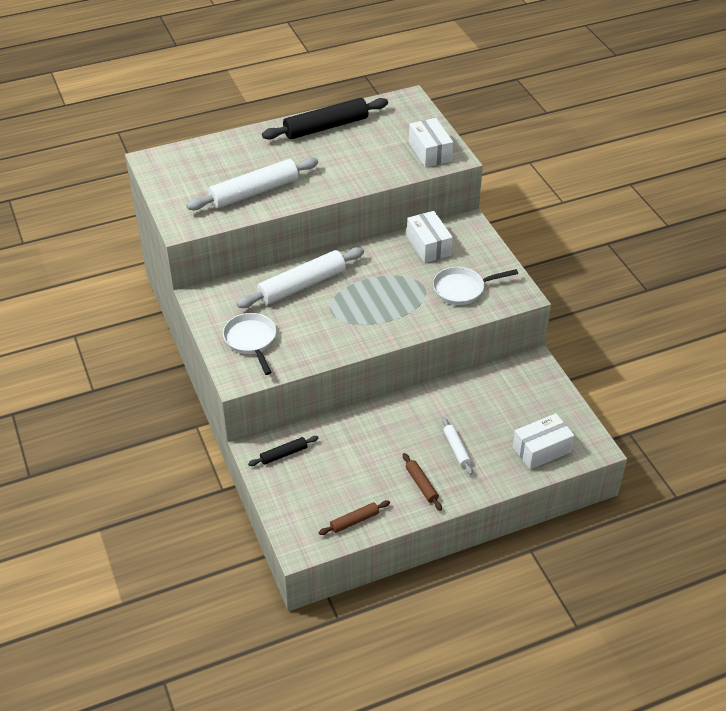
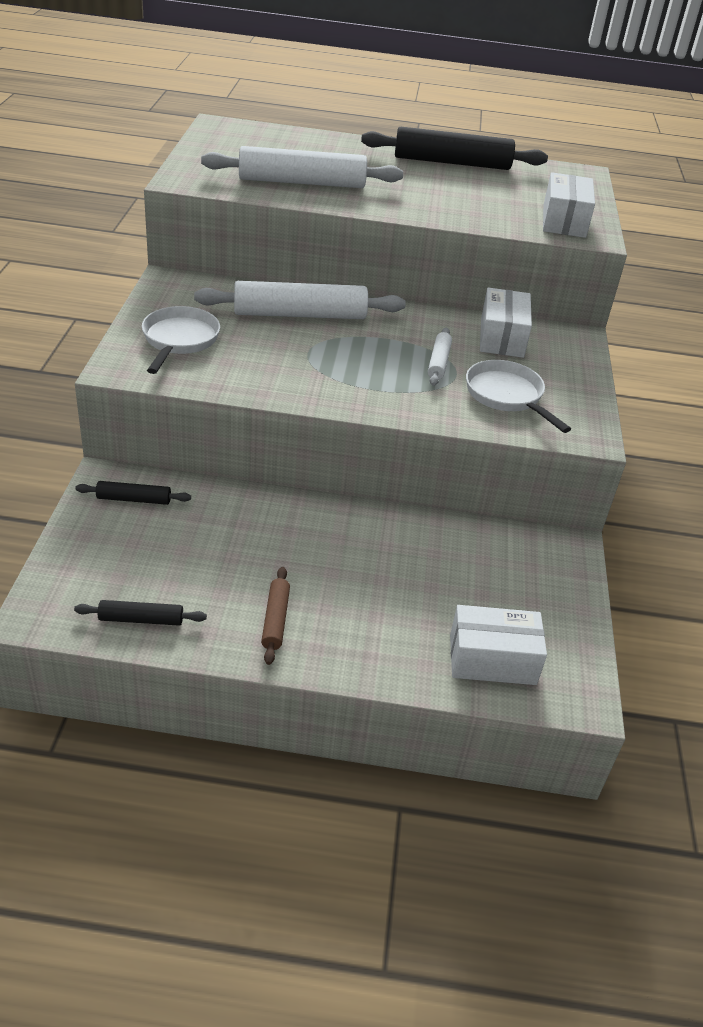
camera: 25 degrees right, 5 degrees down
brown rolling pin [319,500,390,535] -> black rolling pin [74,600,207,626]
white pan [433,267,518,305] -> white pan turned 45 degrees clockwise [466,360,571,433]
white rolling pin [442,417,473,475] -> white rolling pin moved to [428,328,452,386]

